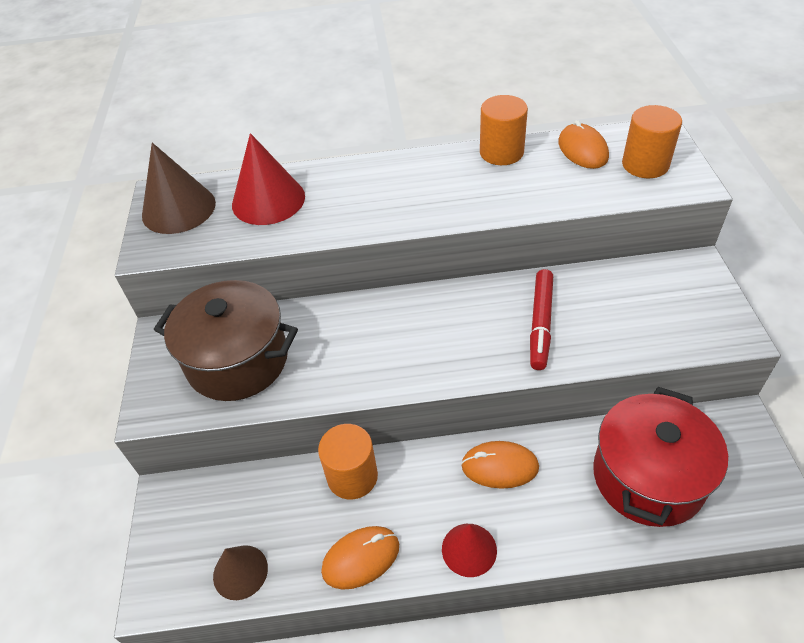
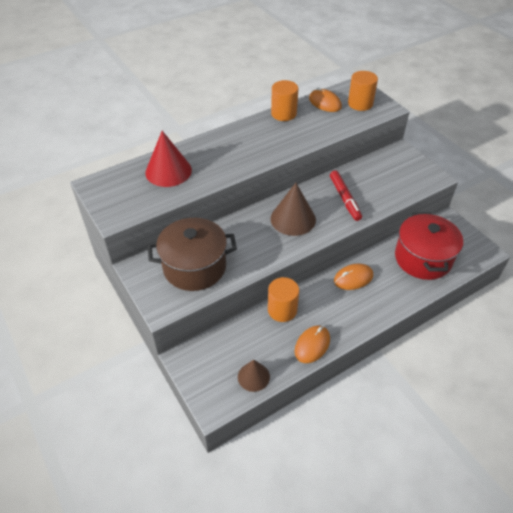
camera: 30 degrees left, 0 degrees up
brown cone [142,143,216,234] -> brown cone moved to [271,183,316,236]
red cone [442,524,497,577] -> none

